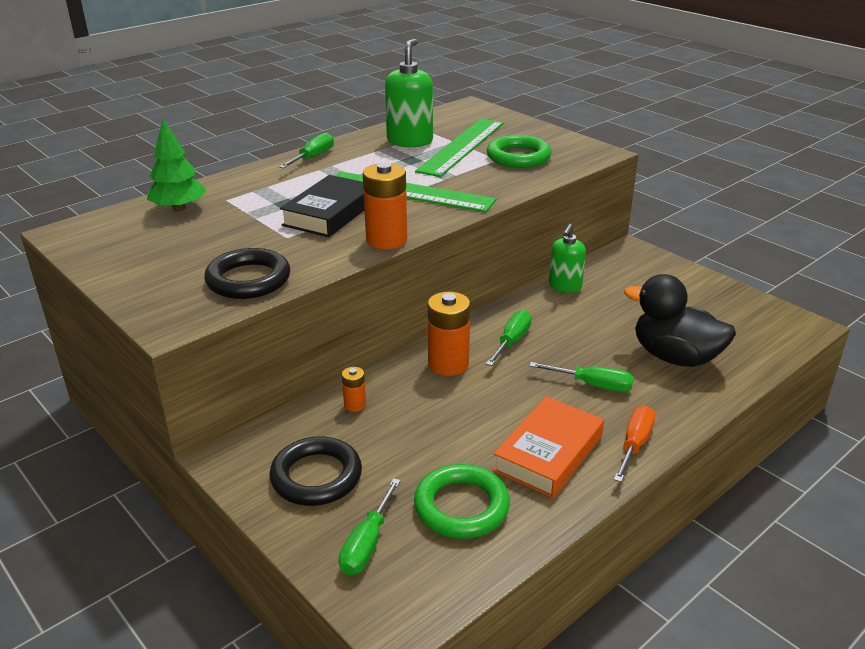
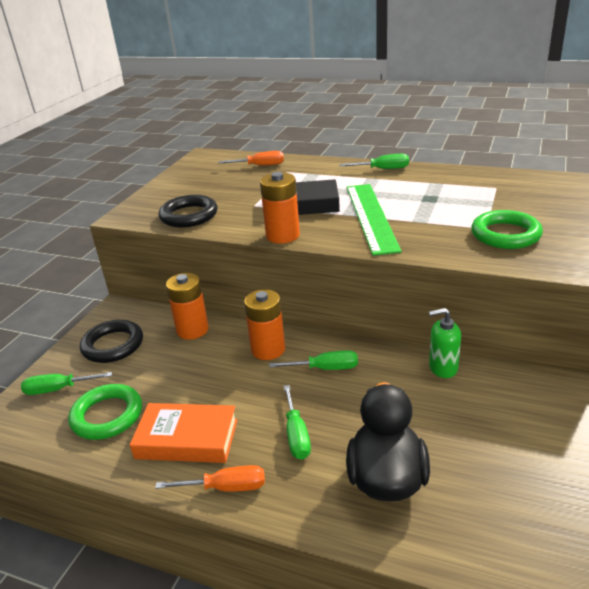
camera: 65 degrees right, 0 degrees up
green tree [147,119,207,211] -> orange screwdriver [218,151,284,165]
orange battery [342,367,366,412] -> orange battery [166,273,209,340], size x1.97
green soap dispenser [385,39,433,147] -> none
green ruler [415,119,504,177] -> none

